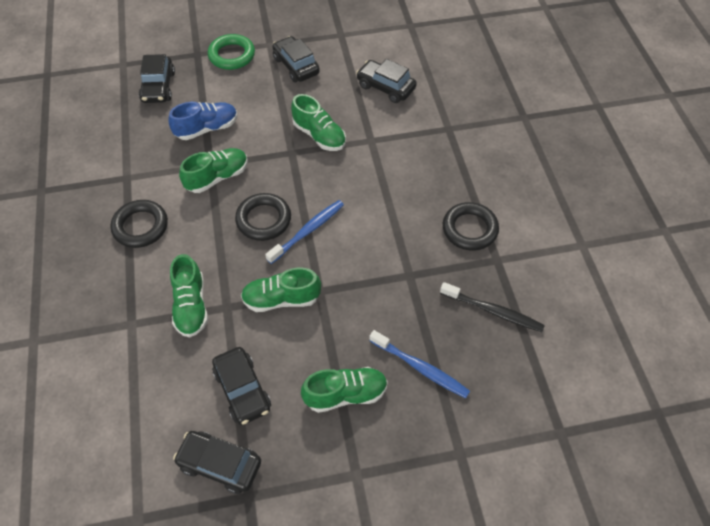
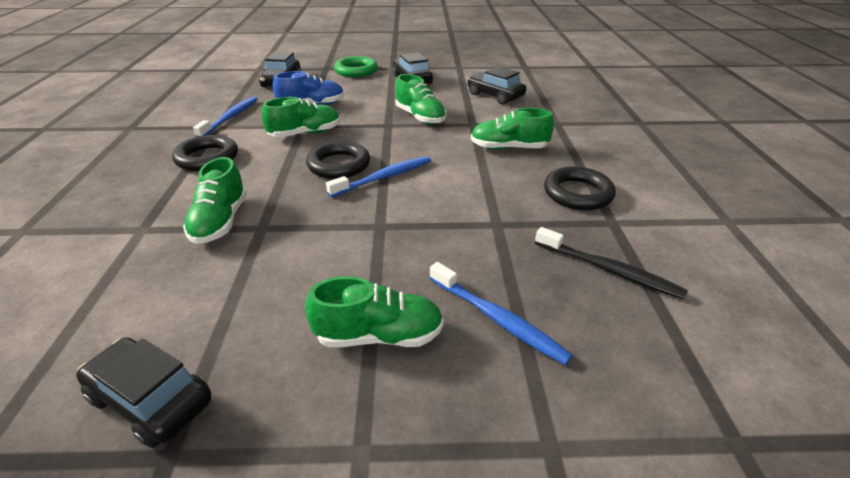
camera: 10 degrees right, 20 degrees down
black car [212,347,271,425] -> none
green shoe [241,268,321,312] -> green shoe moved to [471,108,554,150]
none -> blue toothbrush [193,97,258,137]

